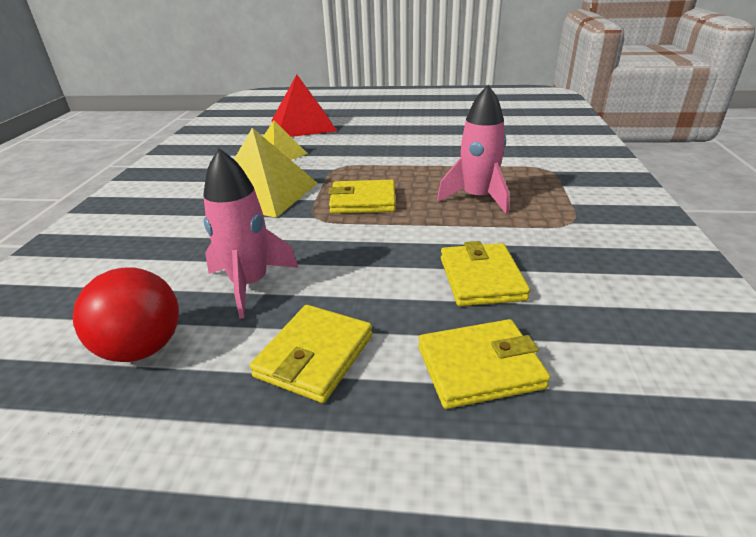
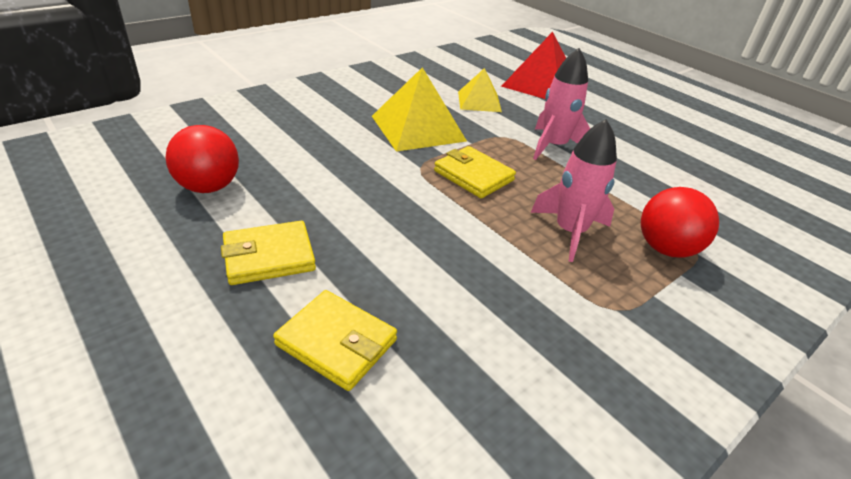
camera: 40 degrees right, 5 degrees up
pink rocket [203,148,298,319] -> pink rocket moved to [533,48,590,160]
yellow wallet [441,241,530,306] -> none
none -> red ball [641,187,719,257]

